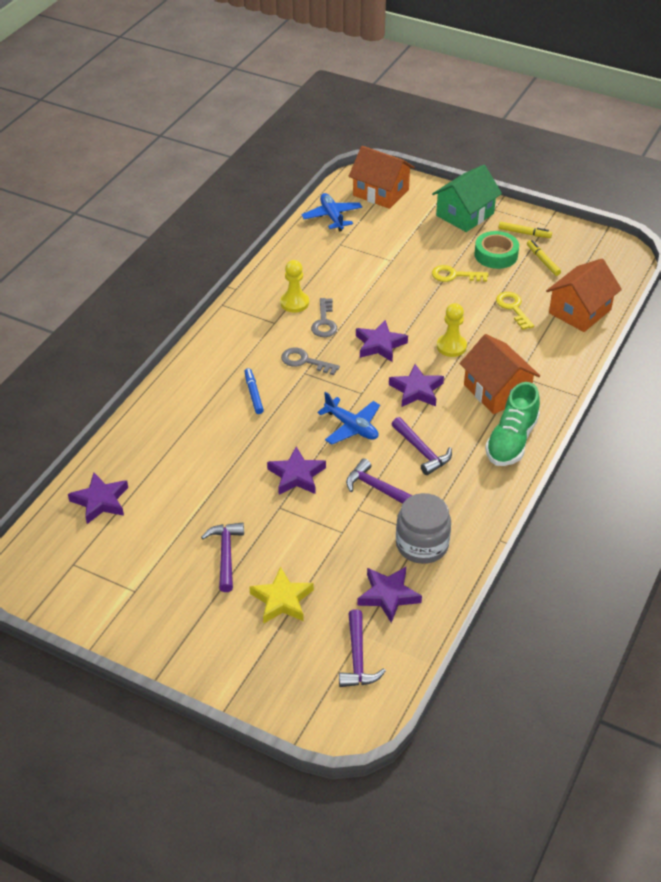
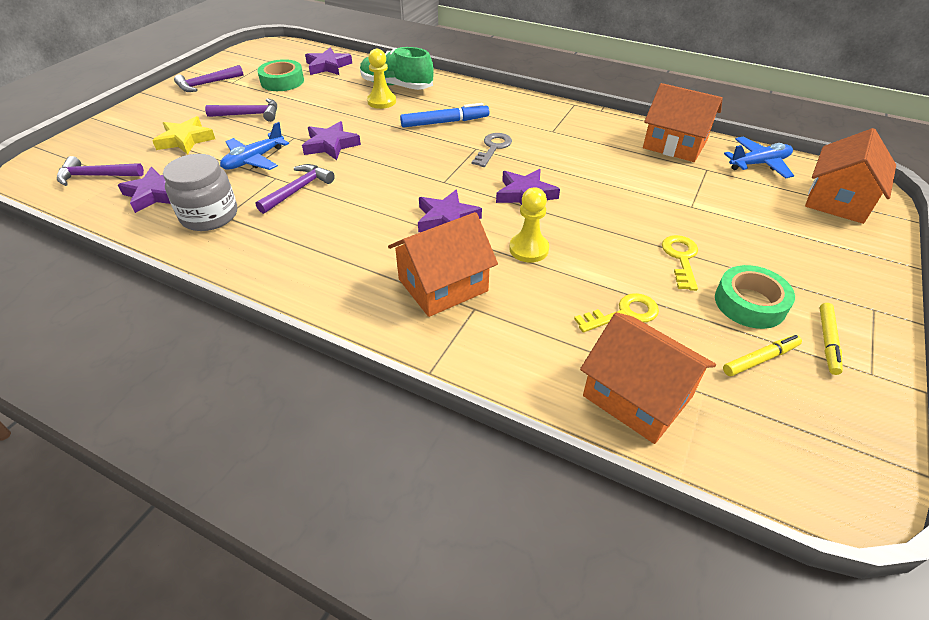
camera: 90 degrees right, 0 degrees up
blue marker [244,368,264,414] -> blue marker [400,103,489,128], size x1.50
yellow pawn [280,260,309,312] -> yellow pawn moved to [367,49,396,109]
grey key [311,298,337,337] -> none
blue plane [317,392,380,445] -> blue plane moved to [220,122,289,170]
purple hammer [391,417,452,475] -> purple hammer moved to [174,65,244,92]
green house [432,165,502,232] -> none
green shoe [485,382,540,466] -> green shoe moved to [360,47,434,90]
none -> green tape [257,59,304,91]
none -> orange house [643,83,723,162]

